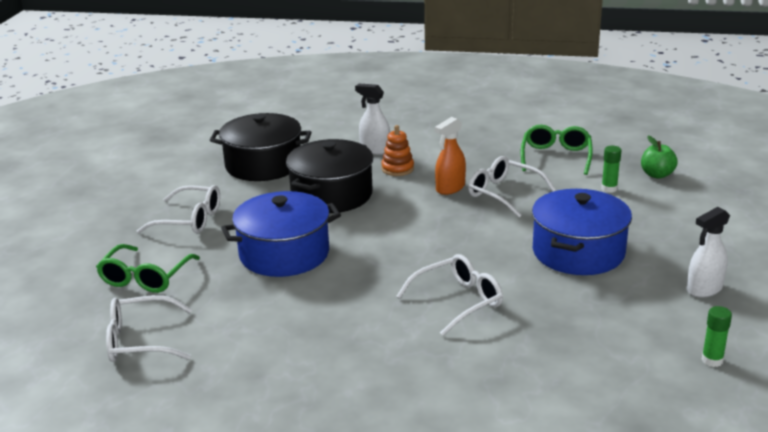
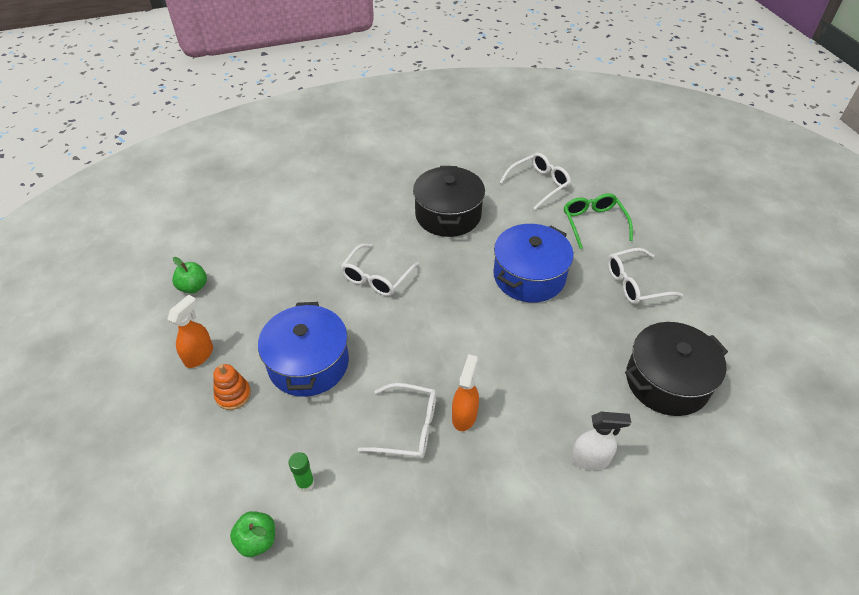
camera: 150 degrees right, 20 degrees up
black pot [286,139,373,213] -> black pot moved to [413,166,485,237]
orange stacking toy [381,125,414,176] -> orange stacking toy moved to [213,364,251,410]
green glasses [521,125,593,175] -> none
white spray bottle [687,207,730,298] -> orange spray bottle [167,295,213,368]
green glue stick [701,306,732,367] -> green apple [172,257,207,294]

